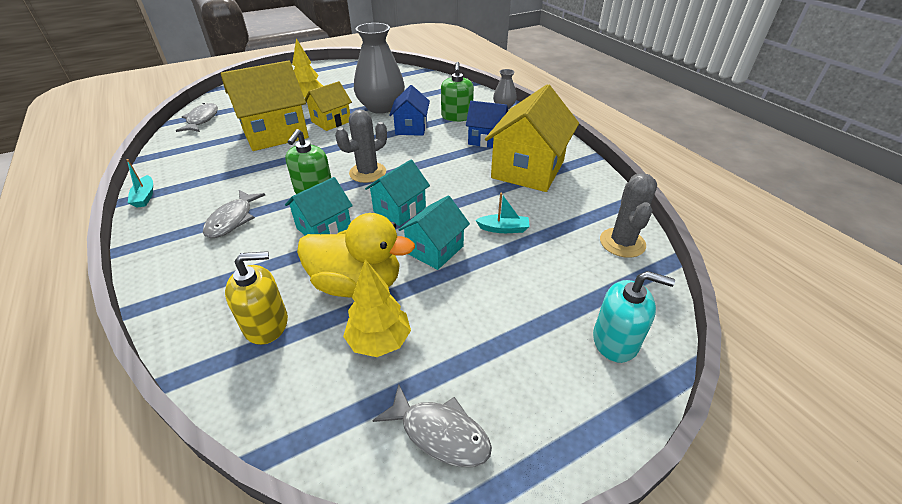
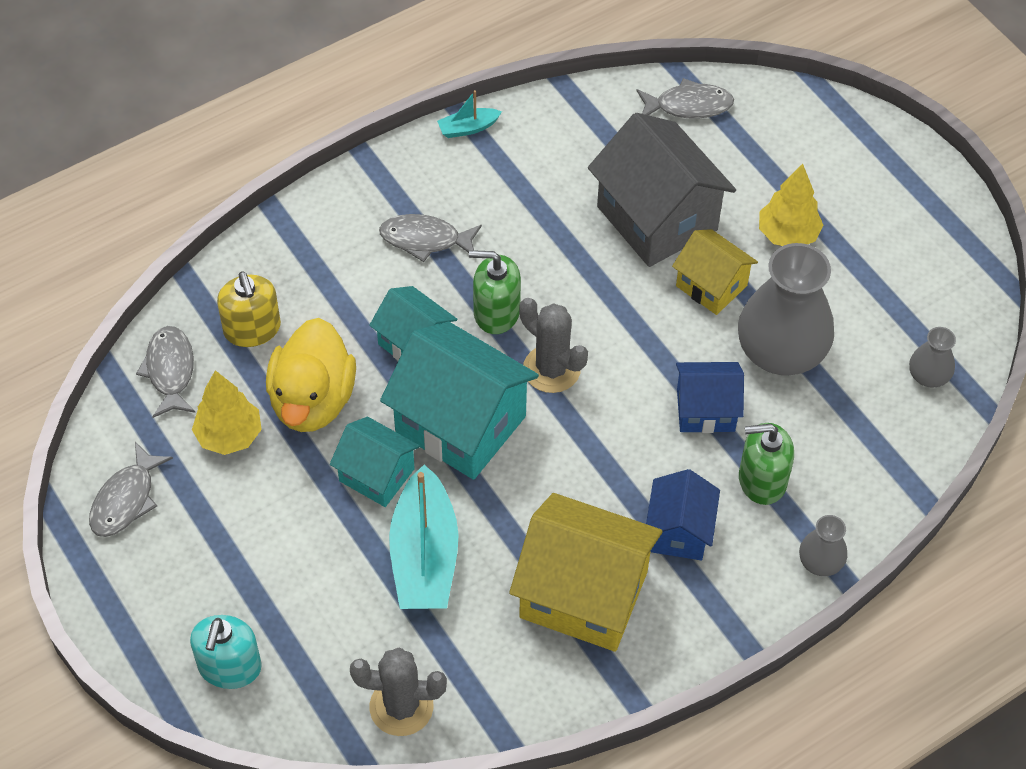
camera: 85 degrees right, 15 degrees up
yellow house [221,60,309,151] -> grey house [588,113,736,267]
turquoise house [365,160,430,226] -> turquoise house [380,322,539,480], size x1.76
turquoise boat [476,193,530,233] -> turquoise boat [389,464,459,609], size x2.15
none -> grey fish [136,326,195,418]
none -> grey vase [909,327,956,388]

